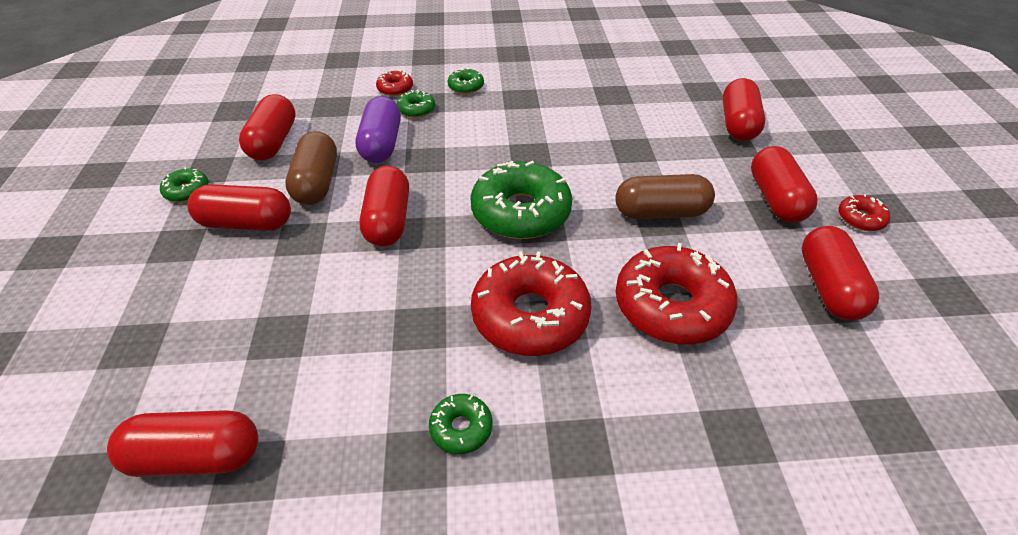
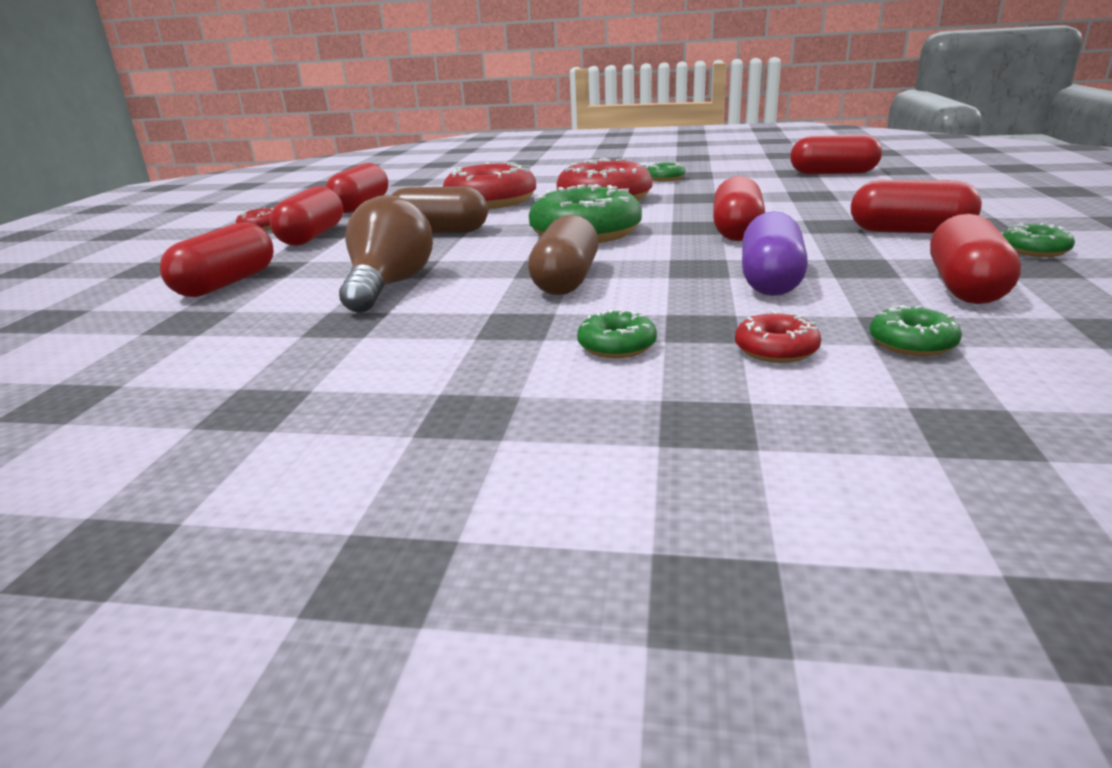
camera: 165 degrees left, 20 degrees down
brown capsule [285,131,337,205] -> brown capsule moved to [528,214,598,295]
green donut [397,89,435,118] -> green donut moved to [870,305,962,356]
none -> brown light bulb [339,195,433,313]

